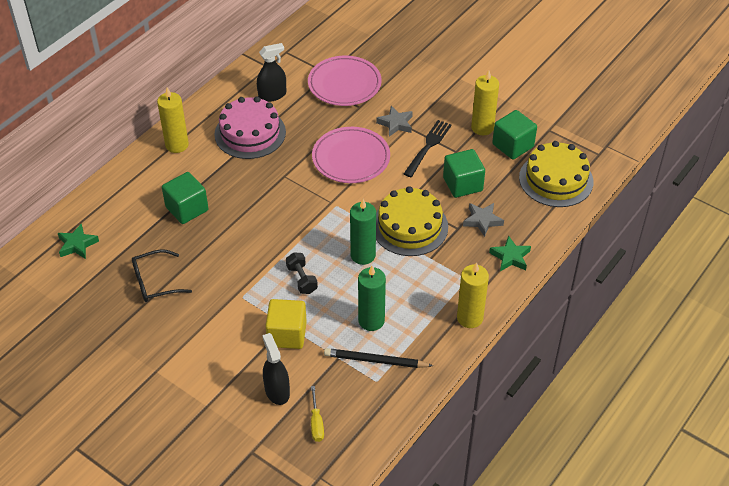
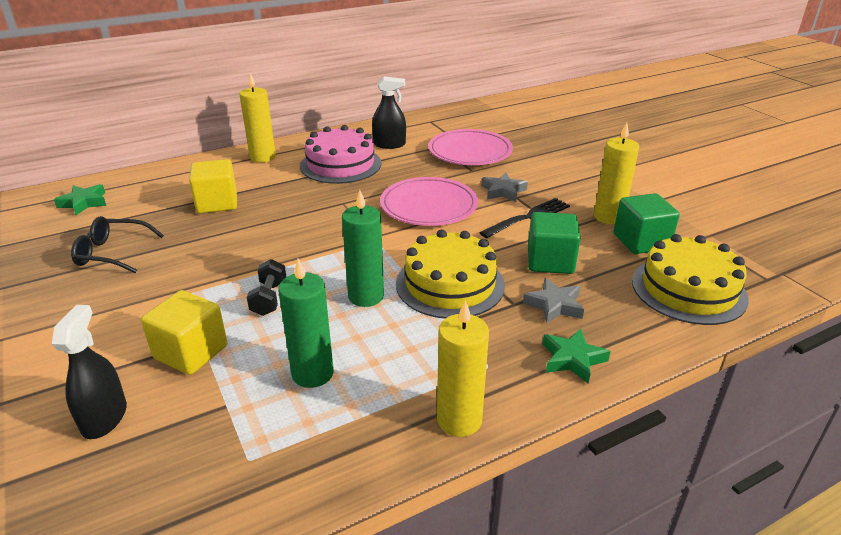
camera: 25 degrees right, 15 degrees down
green cube [162,172,208,224] -> yellow cube [189,159,237,214]
yellow screwdriver [311,386,324,442] -> none
black pencil [324,348,433,368] -> none

